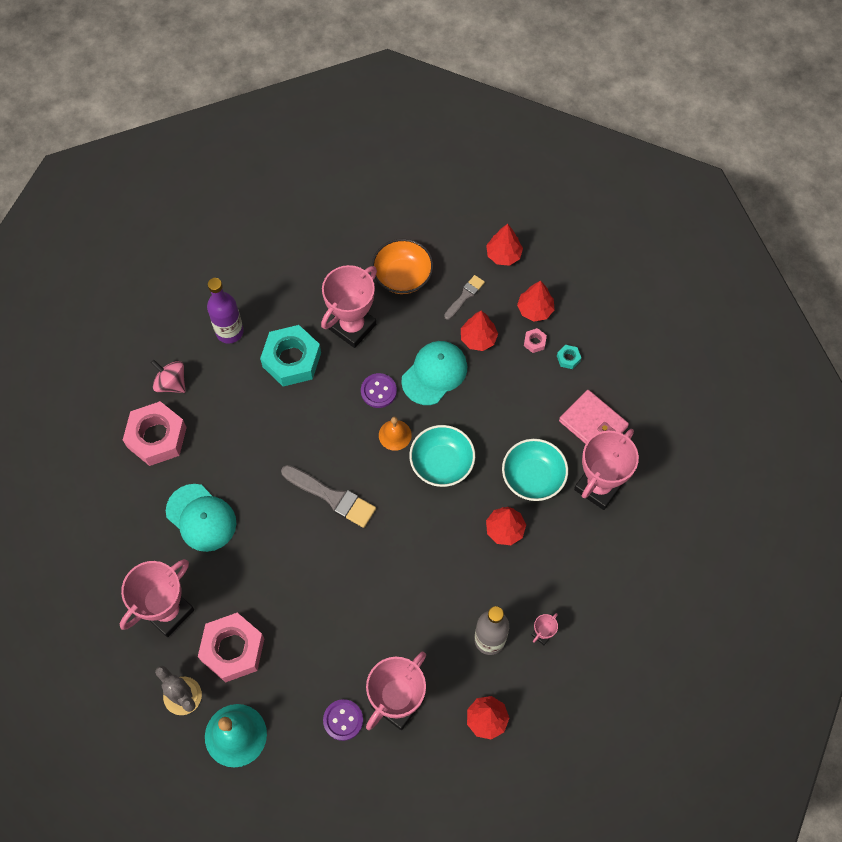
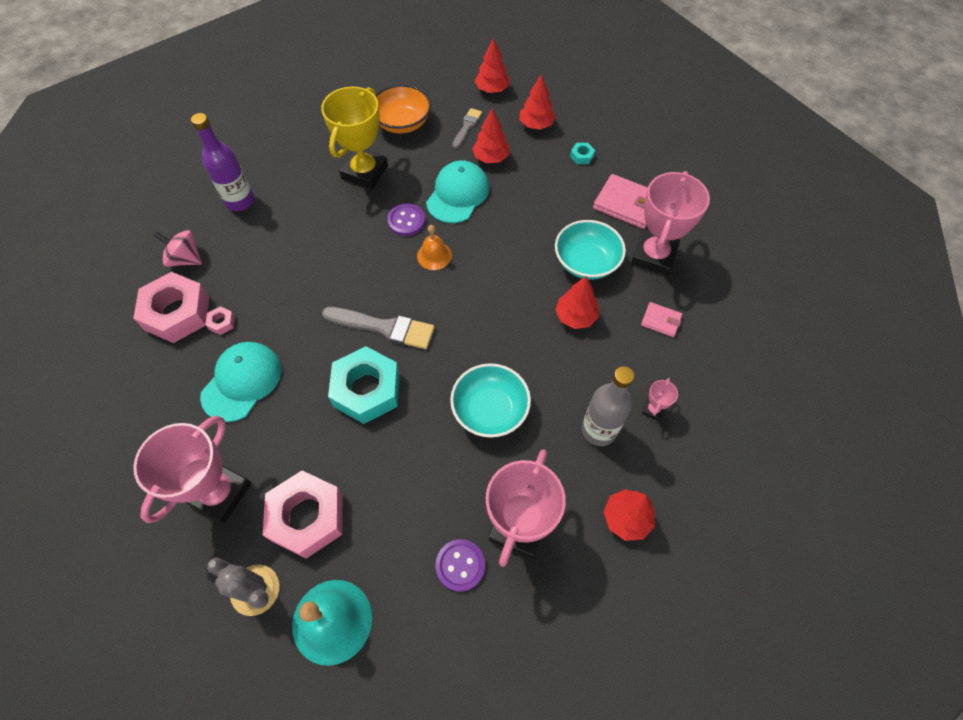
camera: 15 degrees left, 5 degrees down
turquoise cap [166,484,236,552] -> turquoise cap turned 90 degrees counterclockwise [200,342,281,422]
turquoise nut [260,325,321,387] -> turquoise nut moved to [328,346,400,424]
pink trophy [321,265,377,348] -> yellow trophy [321,86,388,189]
turquoise bowl [409,425,475,487] -> turquoise bowl moved to [450,363,531,438]
pink nut [524,328,547,353] -> pink nut moved to [205,306,235,335]
none -> pink wallet [641,302,682,337]

